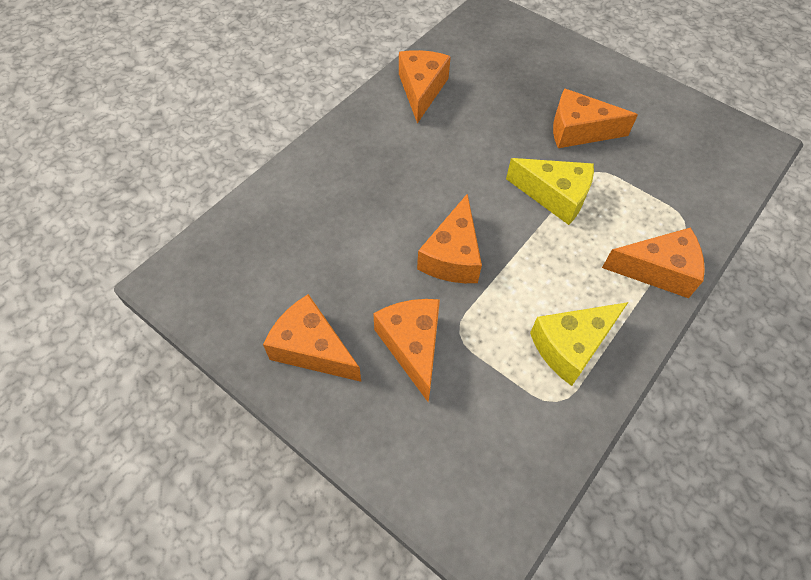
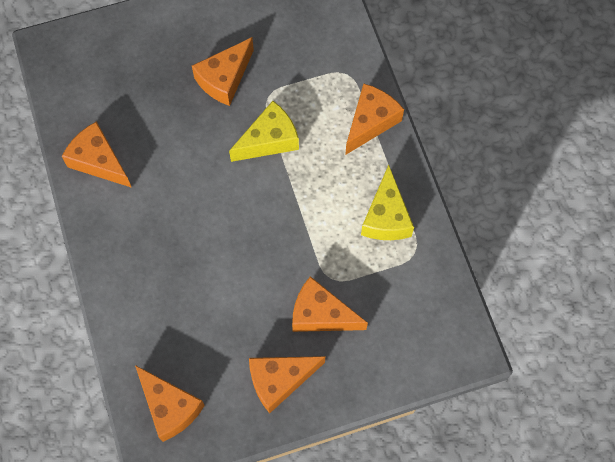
camera: 55 degrees left, 10 degrees up
orange cheese [417,193,482,283] -> orange cheese moved to [135,365,205,442]

